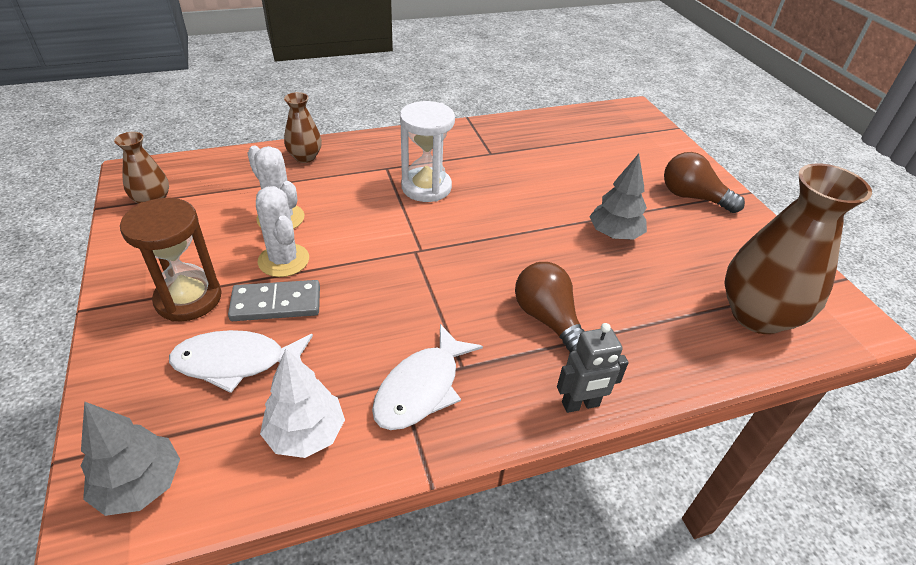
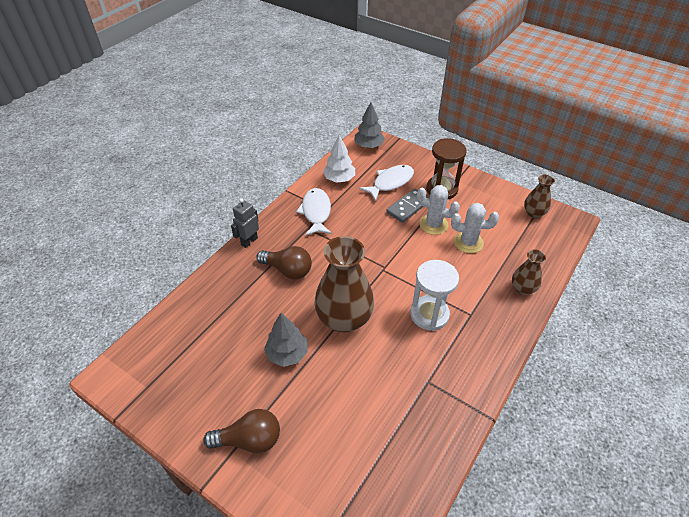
camera: 145 degrees right, 5 degrees up
brown vase [724,163,872,334] -> brown vase moved to [315,236,374,333]

